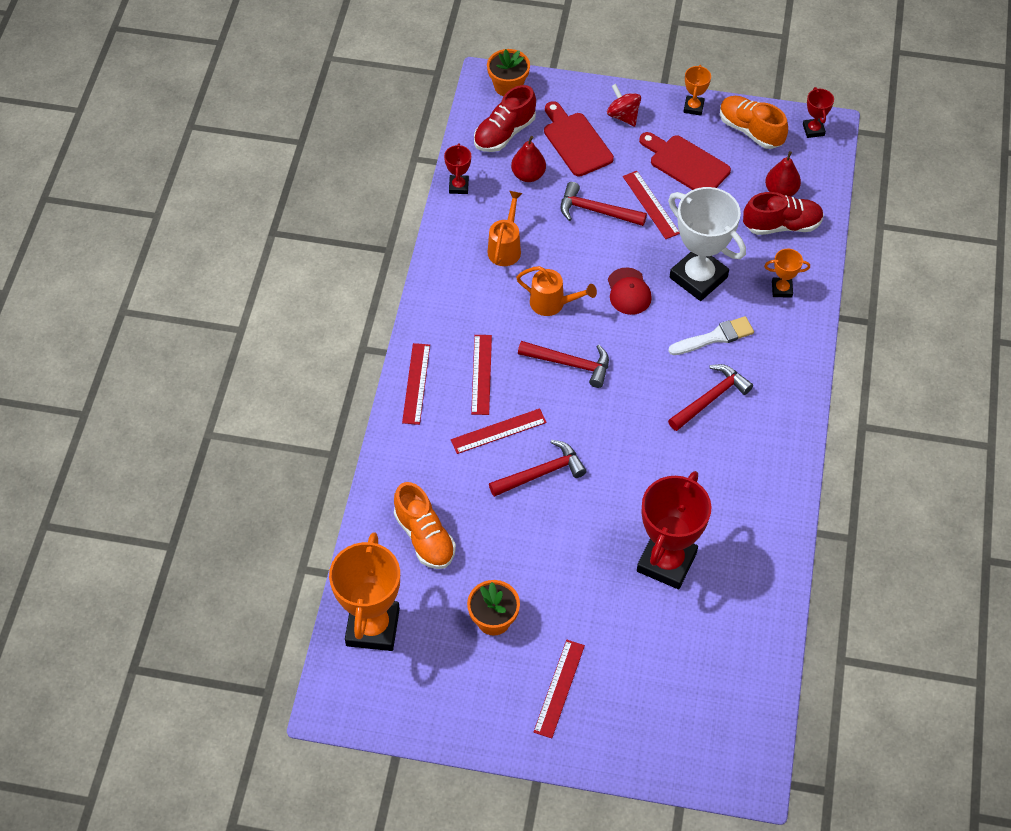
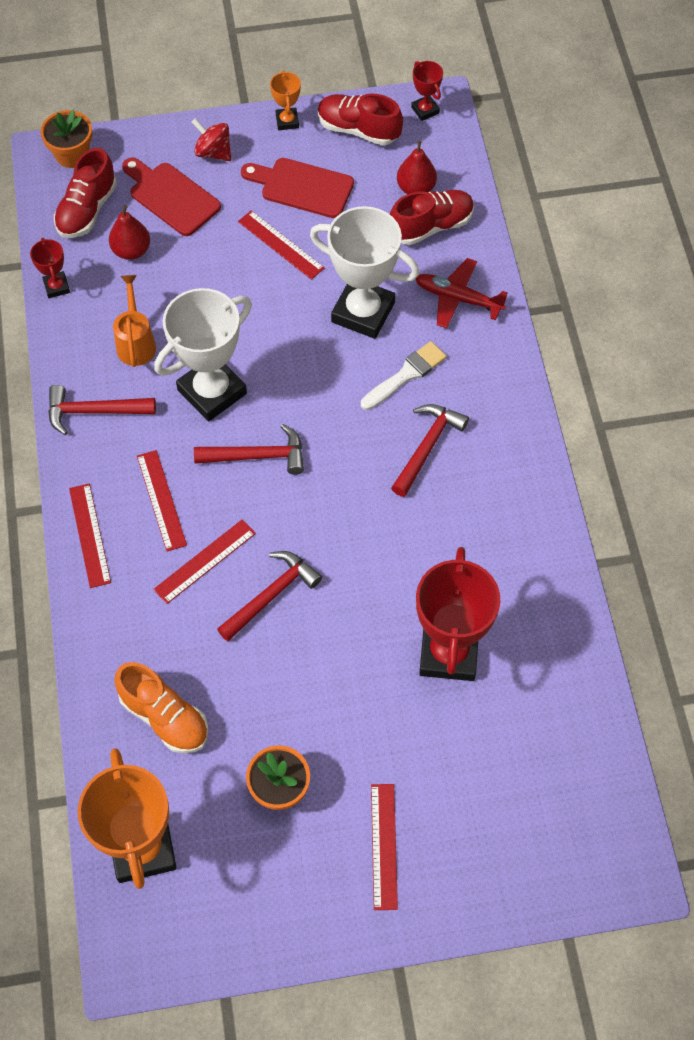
camera: 20 degrees left, 5 degrees up
orange watering can [516,266,597,316] -> white trophy [154,288,252,422]
red hammer [560,182,647,226] -> red hammer moved to [48,385,156,435]
red cap [608,268,652,315] -> none
orange shoe [720,96,788,149] -> red shoe [318,94,403,145]
orange trophy [764,249,810,298] -> red plane [416,258,508,328]

